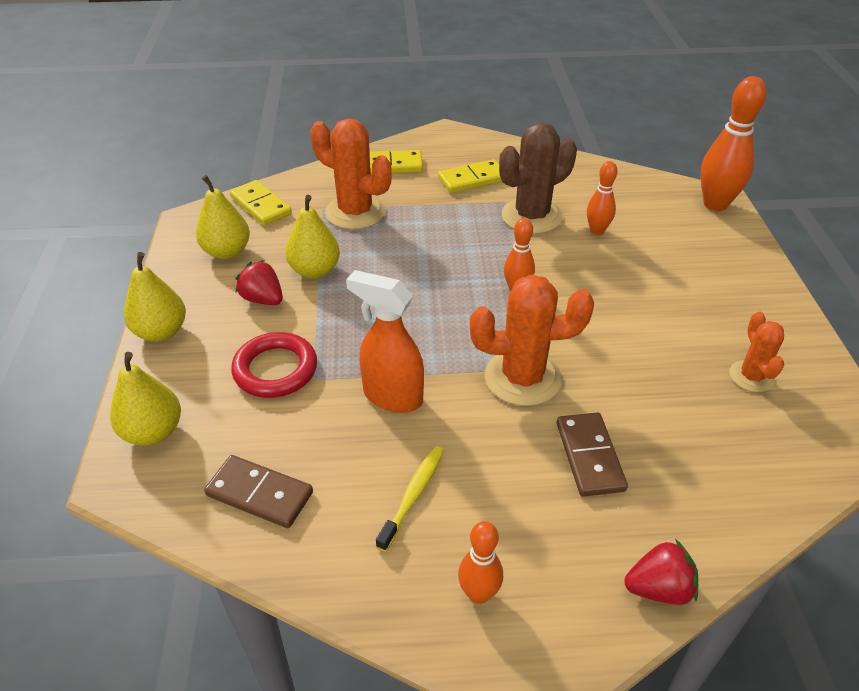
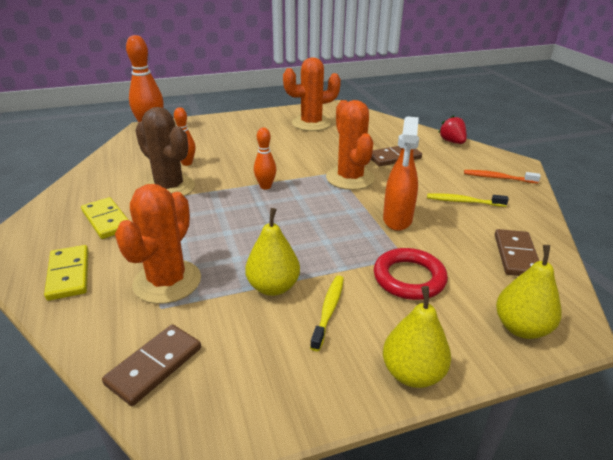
camera: 105 degrees left, 10 degrees down
yellow pear [196,175,250,259] -> none
yellow domino [230,180,292,225] -> brown domino [102,324,201,406]
red strawberry [235,260,283,305] -> yellow toothbrush [310,275,344,351]
orange bowling pin [458,521,503,604] -> orange toothbrush [464,170,541,184]
orange cactus [729,312,784,392] -> orange cactus [283,58,341,131], size x1.77

